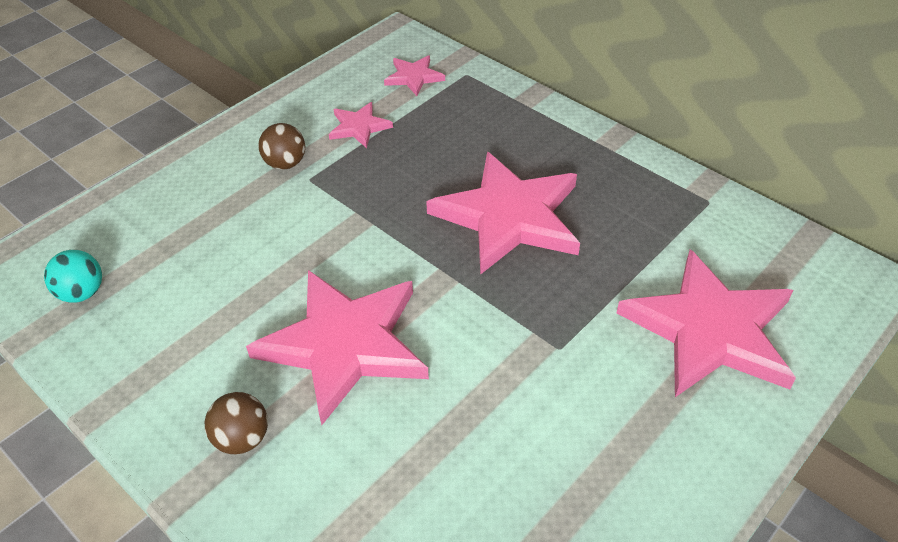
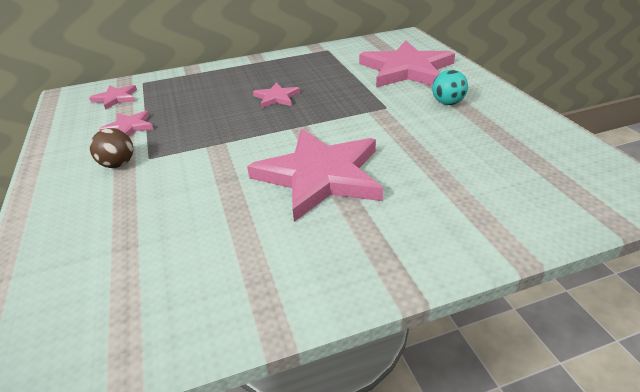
camera: 60 degrees left, 10 degrees down
turquoise ball [44,250,102,303] -> turquoise ball moved to [432,70,468,105]
brown ball [205,392,268,454] -> none
pink star [426,152,580,275] -> pink star [253,82,300,108], size x0.46

